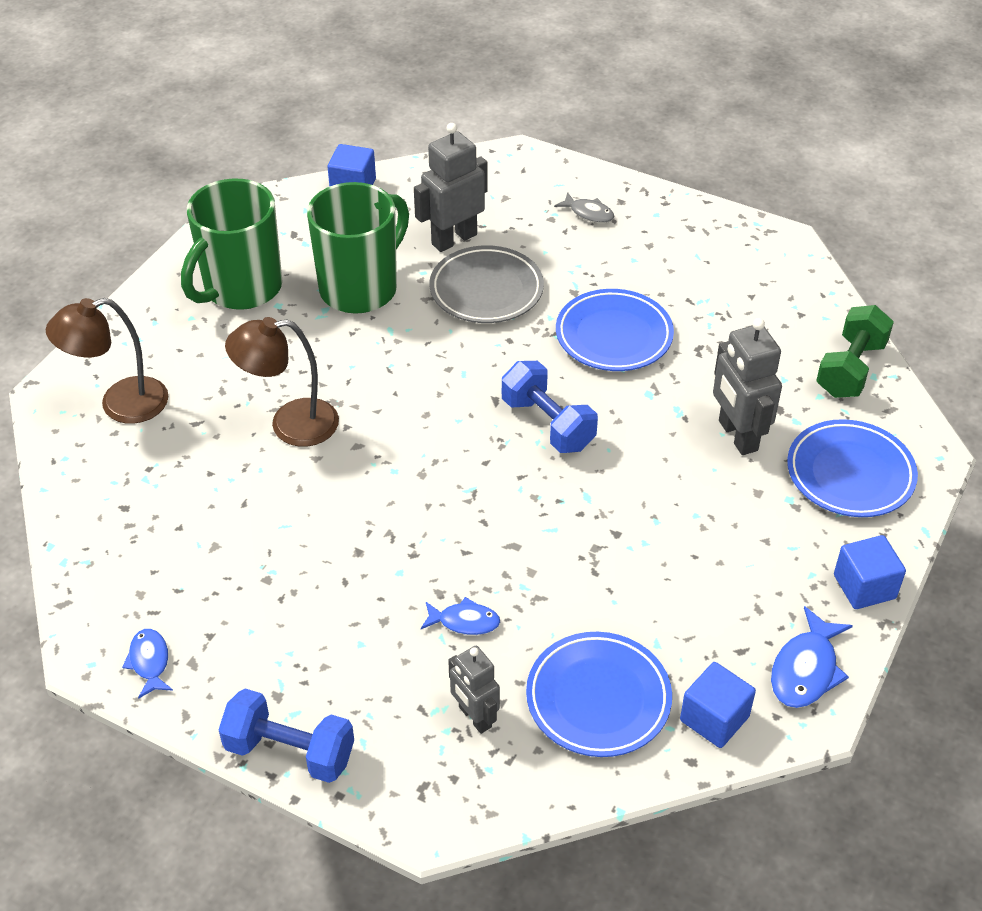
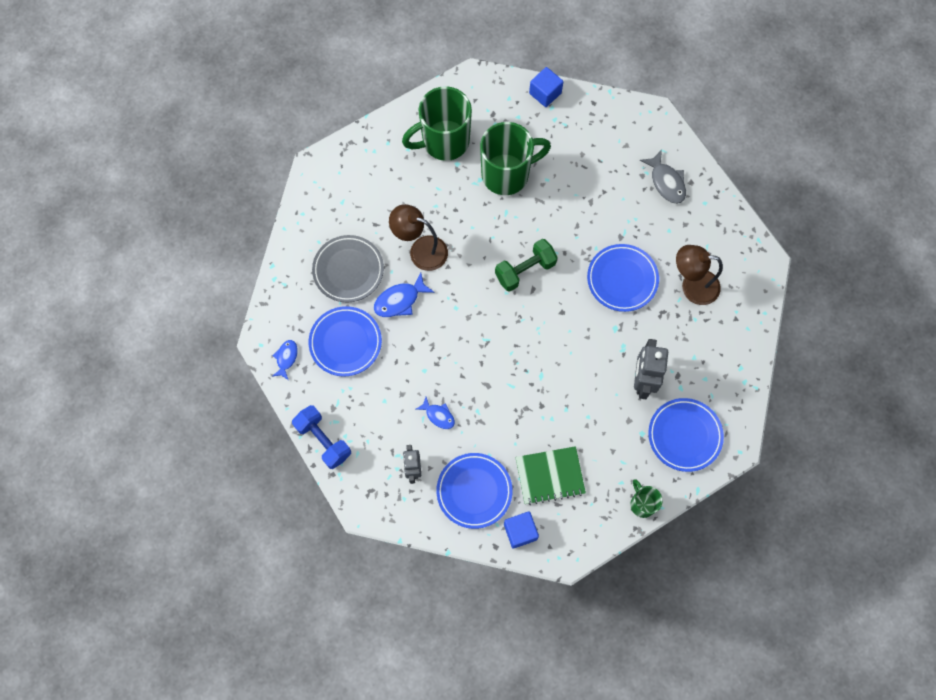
camera: 30 degrees right, 25 degrees up
brown lamp [46,298,168,424] -> brown lamp moved to [676,245,723,305]
grey robot [414,123,488,252] -> none
grey plate [429,245,544,323] -> grey plate moved to [312,235,384,302]
blue dumbbell [502,361,598,453] -> none
grey fish [554,192,614,223] -> grey fish [640,150,686,204], size x1.53
blue fish [771,606,853,708] -> blue fish moved to [374,272,435,317]
green dumbbell [816,305,894,398] -> green dumbbell moved to [495,239,558,292]
blue cube [834,535,906,609] -> green mug [630,479,663,518]
none -> blue plate [309,306,382,377]
none -> green notebook [515,446,586,505]

